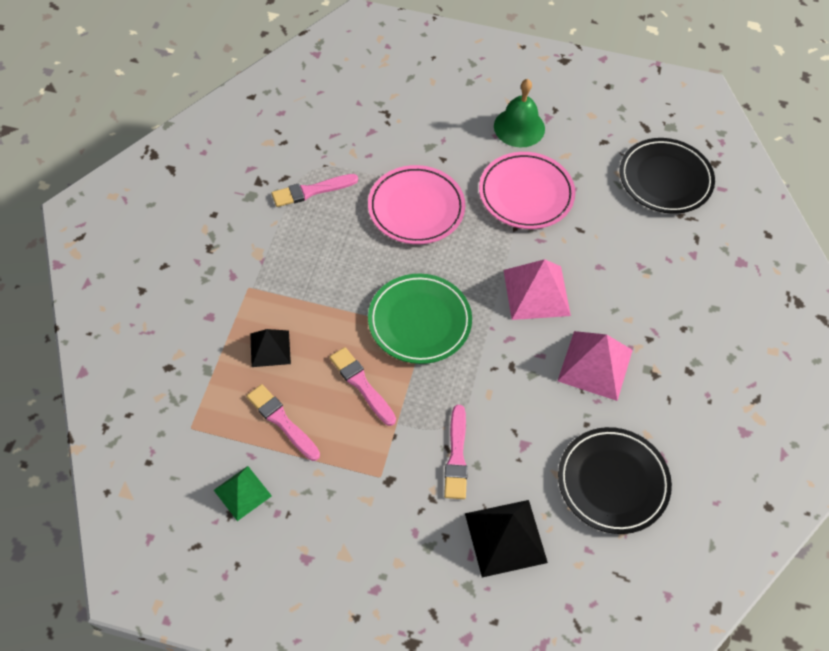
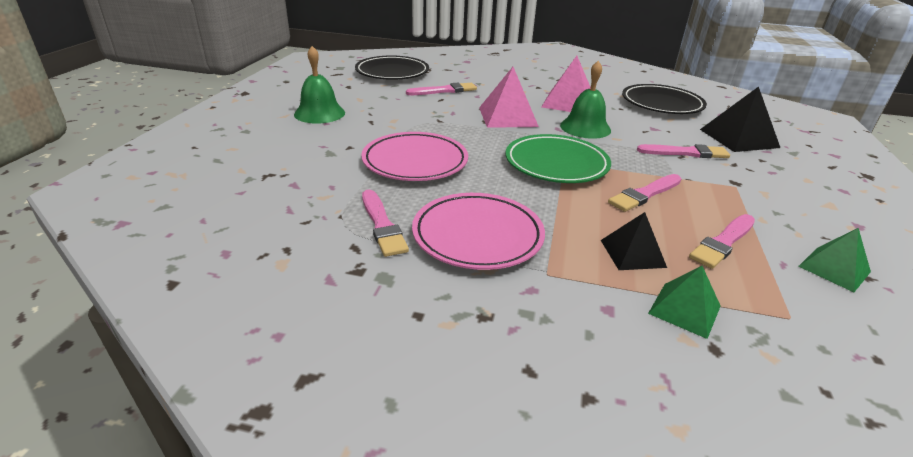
camera: 90 degrees left, 25 degrees down
pink plate [479,152,575,229] -> pink plate moved to [412,193,545,270]
none -> pink brush [406,83,477,95]
none -> green bell [560,61,611,139]
none -> green pyramid [648,266,721,339]

